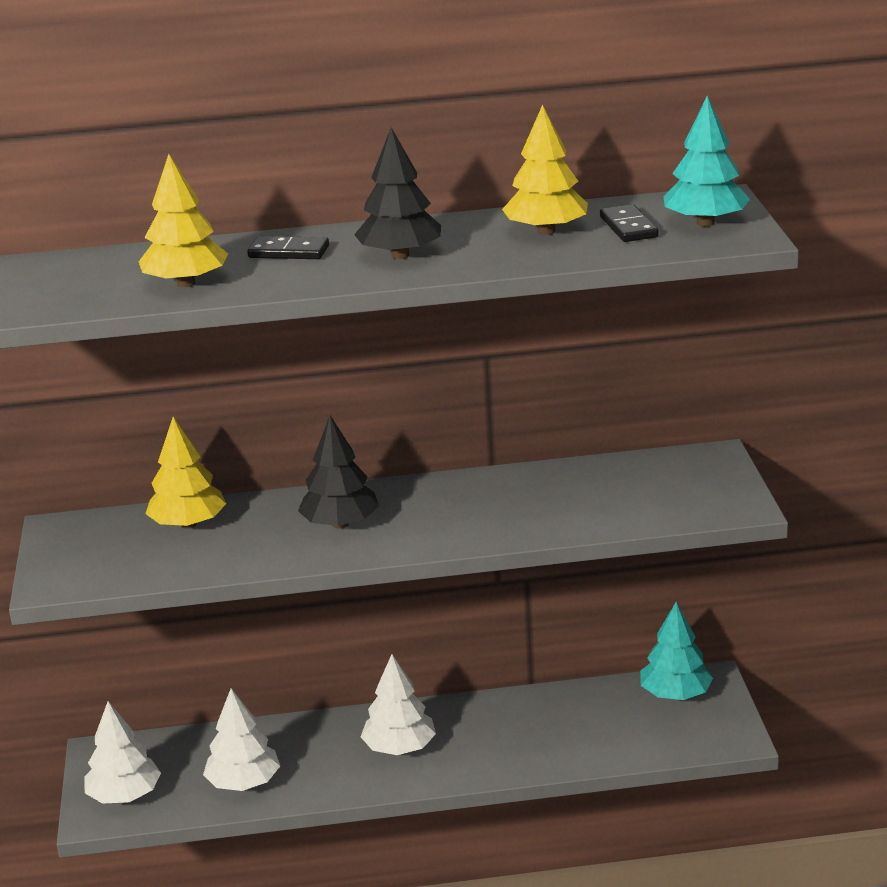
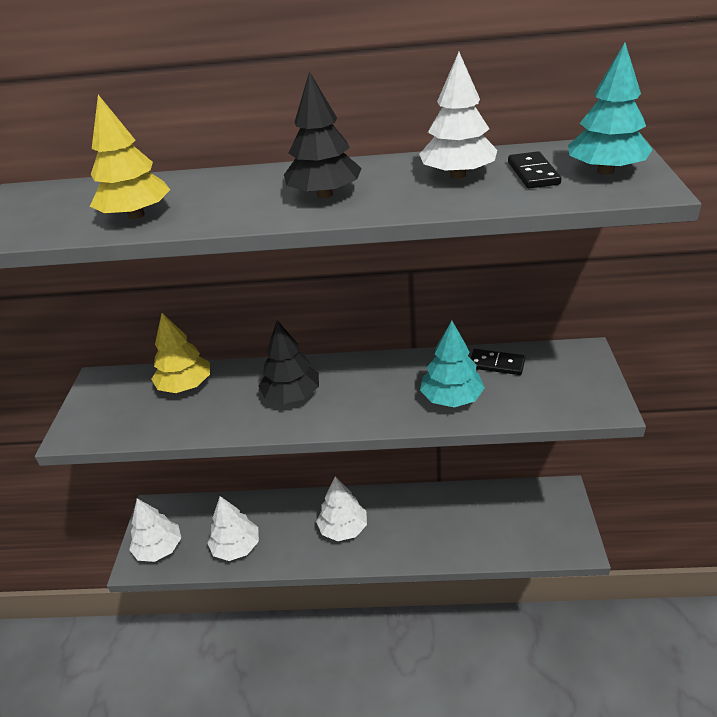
camera: 10 degrees right, 10 degrees up
black domino [247,236,329,259] -> black domino moved to [471,349,525,375]
yellow tree [502,104,588,235] -> white tree [419,52,497,179]
turquoise tree [640,602,713,700] -> turquoise tree moved to [420,321,485,407]

